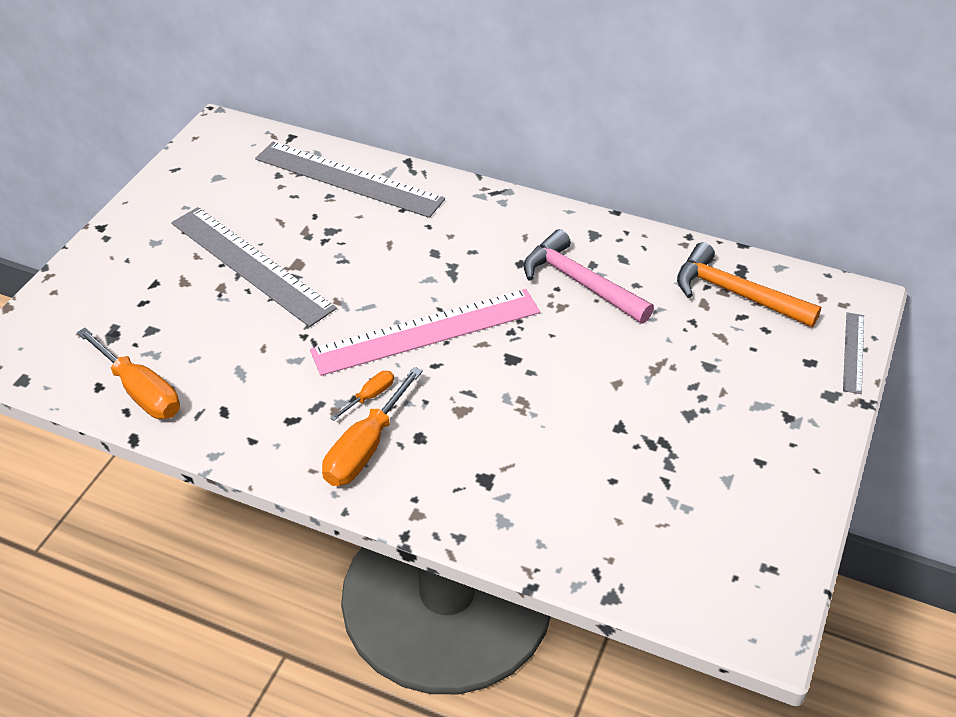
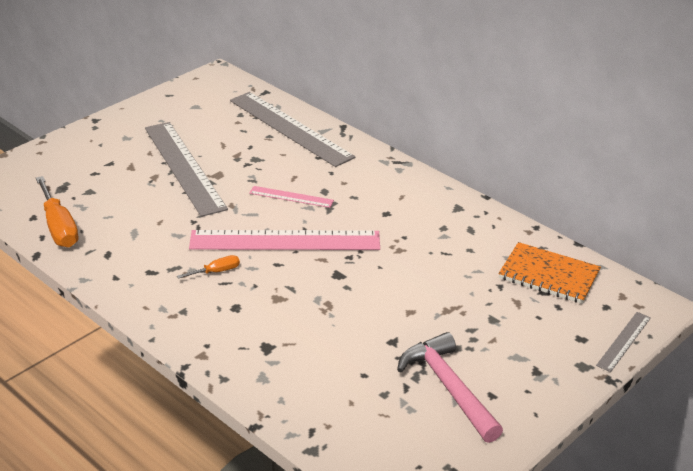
camera: 20 degrees right, 10 degrees down
orange screwdriver [322,367,423,486] -> none
pink hammer [523,229,654,324] -> pink hammer moved to [397,332,503,443]
orange hammer [677,242,821,327] -> orange notebook [498,242,601,304]
none -> pink ruler [249,186,334,208]

